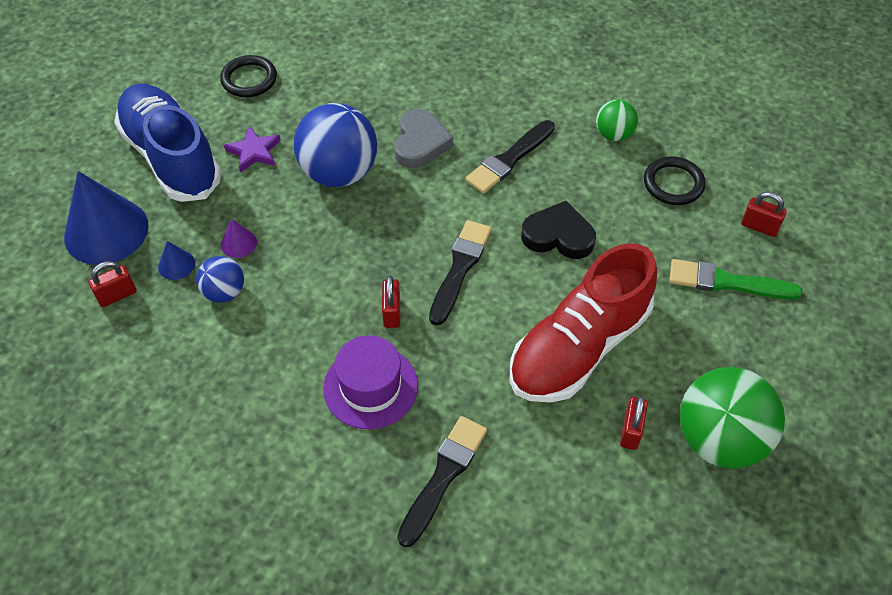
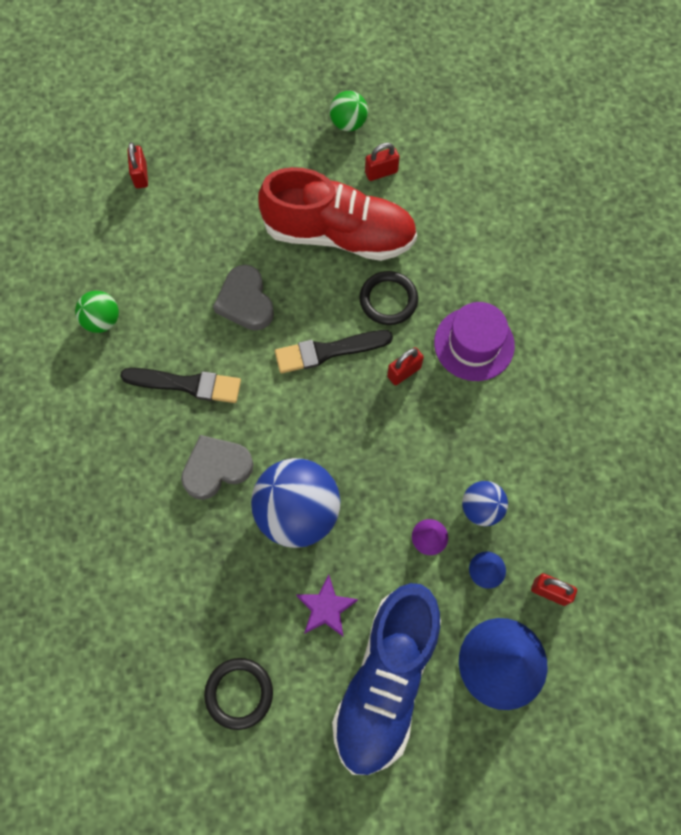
camera: 125 degrees left, 15 degrees up
black brush [397,416,487,547] -> none
black heart [521,201,596,259] -> grey heart [213,265,274,330]
black ring [644,156,705,205] -> black ring moved to [359,271,418,325]
green brush [669,259,802,300] -> none
green ball [680,367,785,469] -> green ball [330,91,368,131], size x0.52

